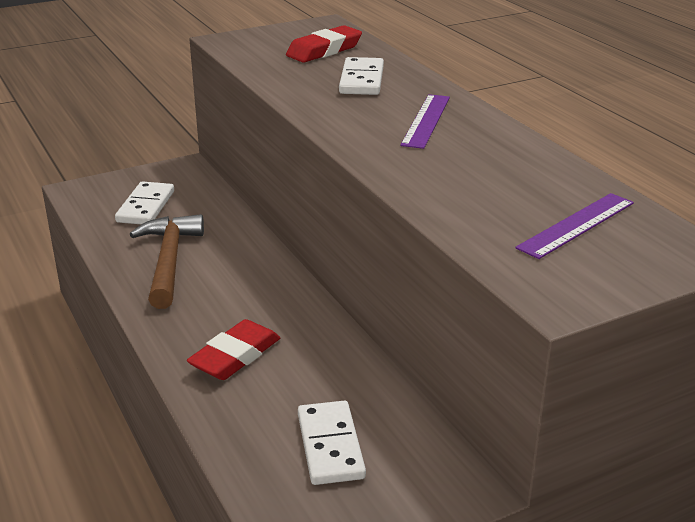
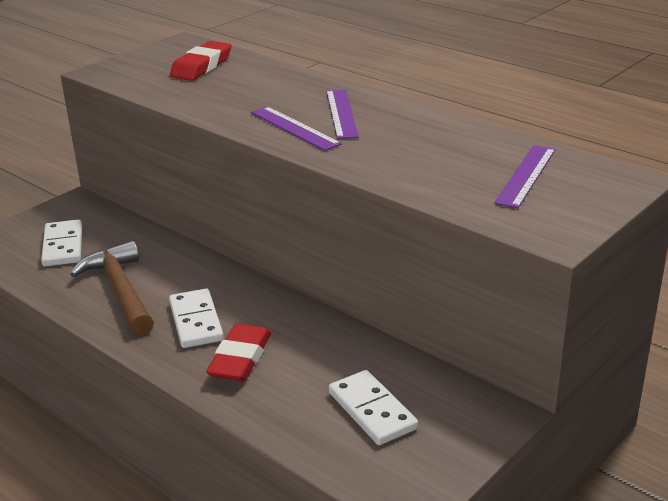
camera: 20 degrees left, 0 degrees up
white domino [339,57,384,95] -> white domino moved to [169,289,224,348]
none -> purple ruler [251,106,342,151]

